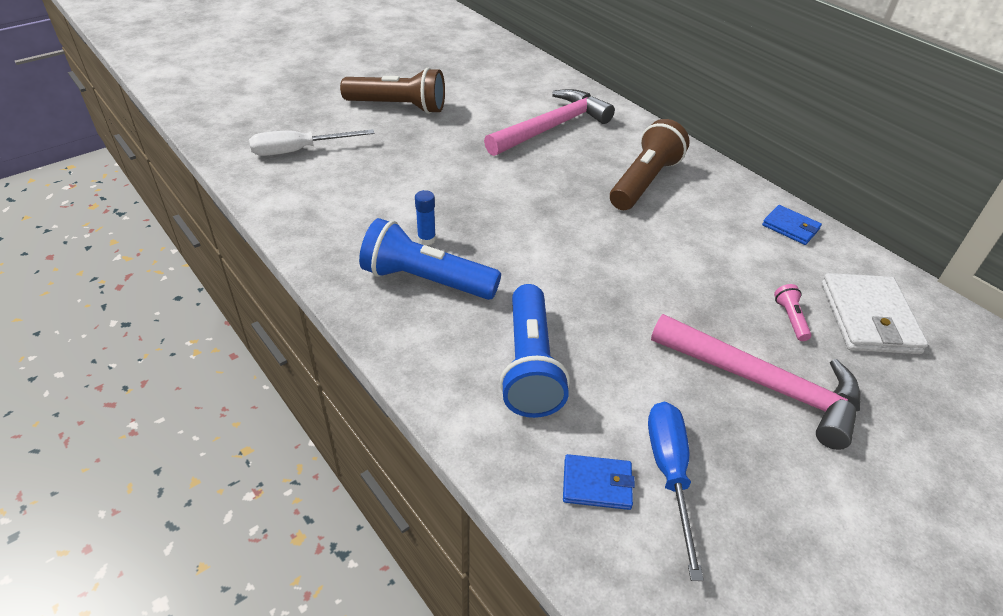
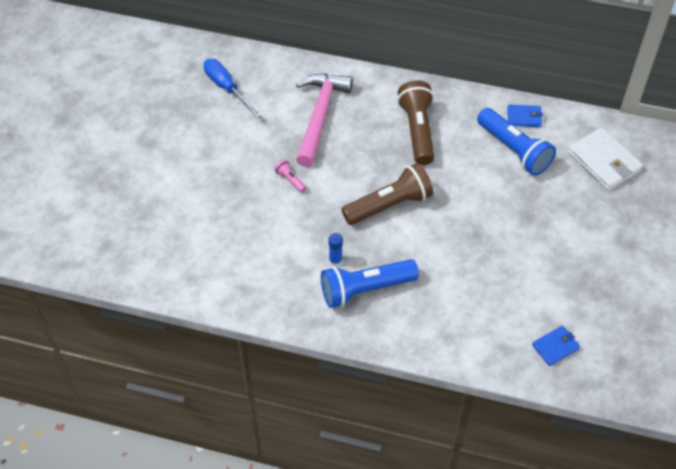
camera: 35 degrees left, 10 degrees up
white screwdriver [249,129,374,156] -> none
brown flashlight [340,68,445,114] -> brown flashlight moved to [342,163,433,225]
blue flashlight [500,284,570,418] -> blue flashlight moved to [477,108,556,176]
blue screwdriver [648,401,704,581] -> blue screwdriver moved to [203,59,261,118]
pink hammer [651,314,860,450] -> none
pink flashlight [774,284,812,341] -> pink flashlight moved to [274,160,306,193]

